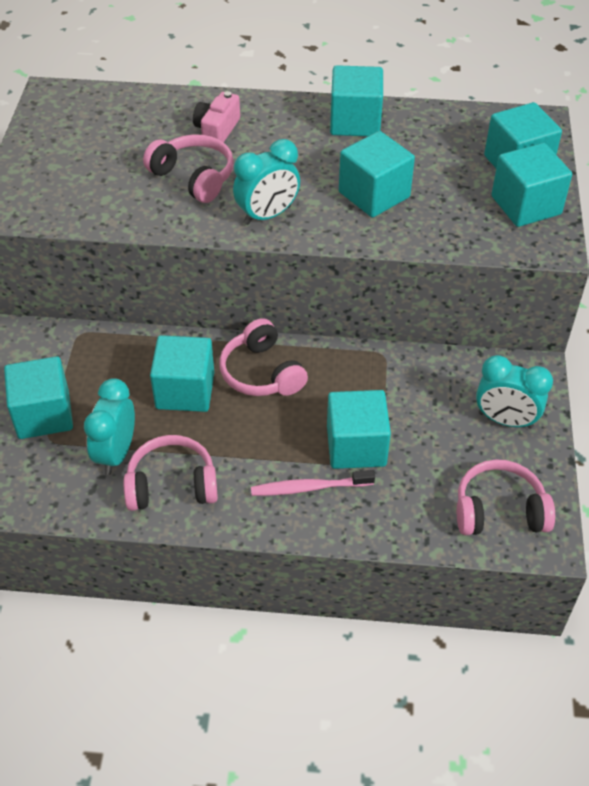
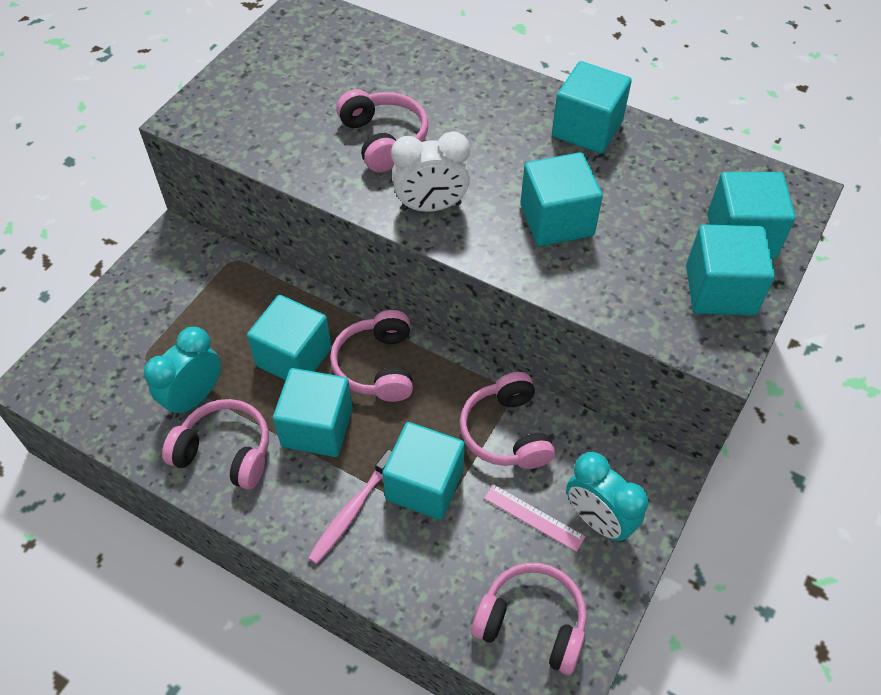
camera: 25 degrees right, 5 degrees up
turquoise cube [4,356,73,439] -> turquoise cube moved to [273,368,353,457]
pink camera [193,91,240,143] -> none
turquoise clock [233,139,300,225] -> white clock [391,131,470,212]
pink toothbrush [251,470,375,496] -> pink toothbrush turned 75 degrees counterclockwise [308,449,392,564]
none -> pink headphones [460,372,555,469]
none -> pink ruler [484,484,585,552]

